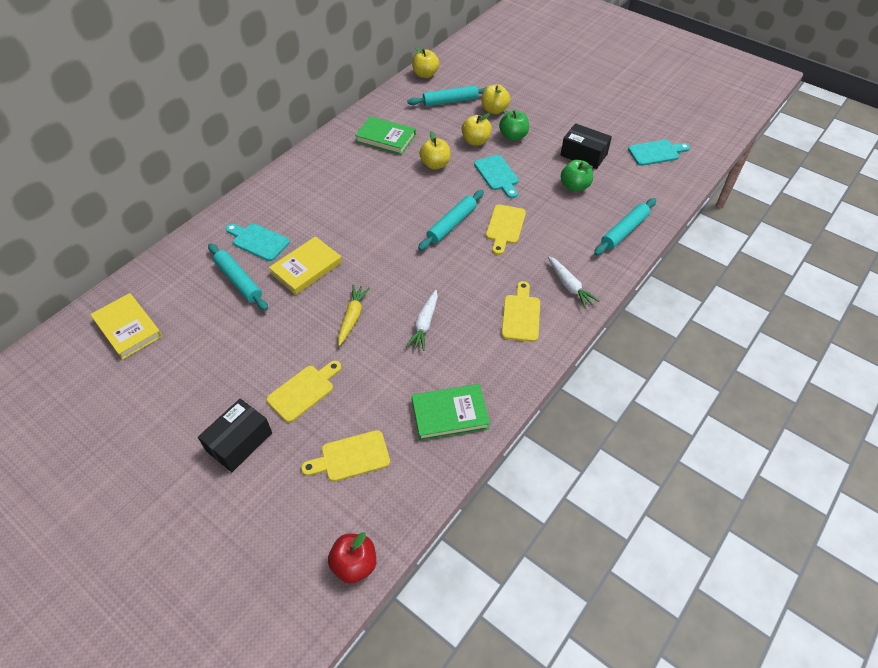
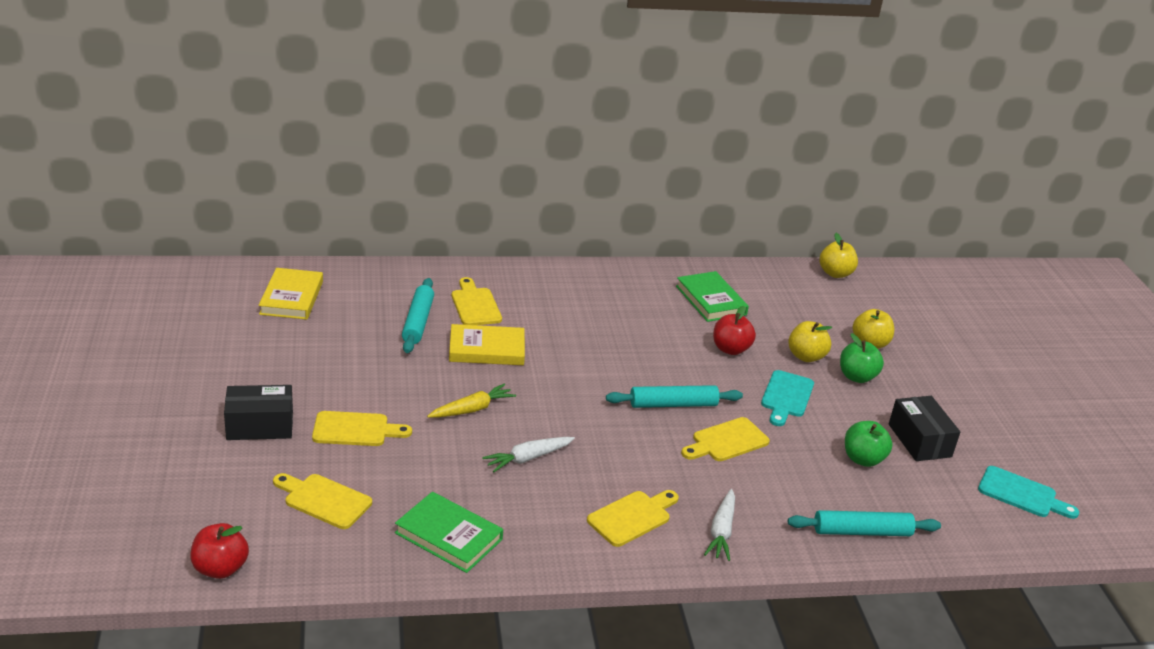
camera: 40 degrees right, 20 degrees down
turquoise cutting board [226,223,290,261] -> yellow cutting board [452,277,502,325]
turquoise rolling pin [407,85,487,106] -> none
yellow apple [419,131,450,170] -> red apple [713,306,756,355]

